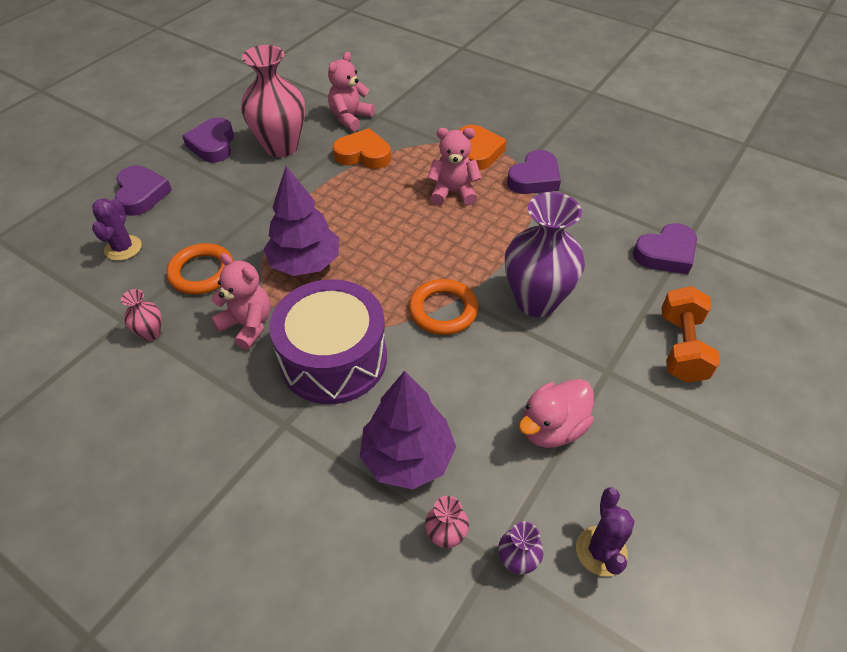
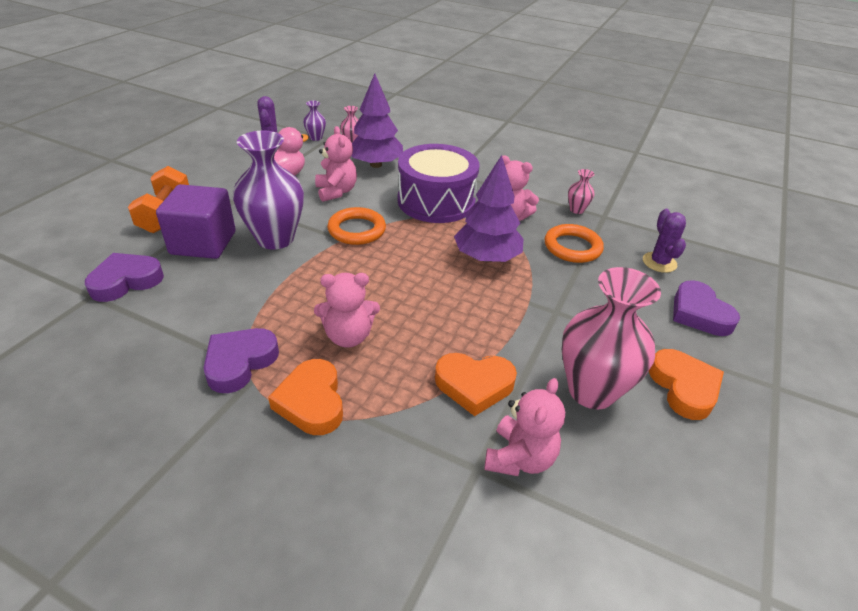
camera: 170 degrees right, 10 degrees down
purple heart [182,117,234,163] -> orange heart [649,349,724,420]
none -> purple cube [156,184,236,259]
none -> pink teddy bear [315,126,357,202]

